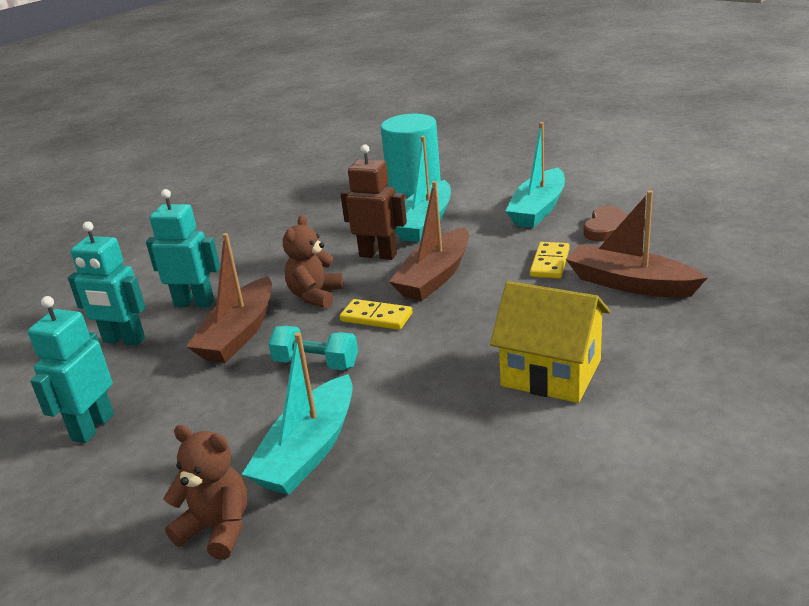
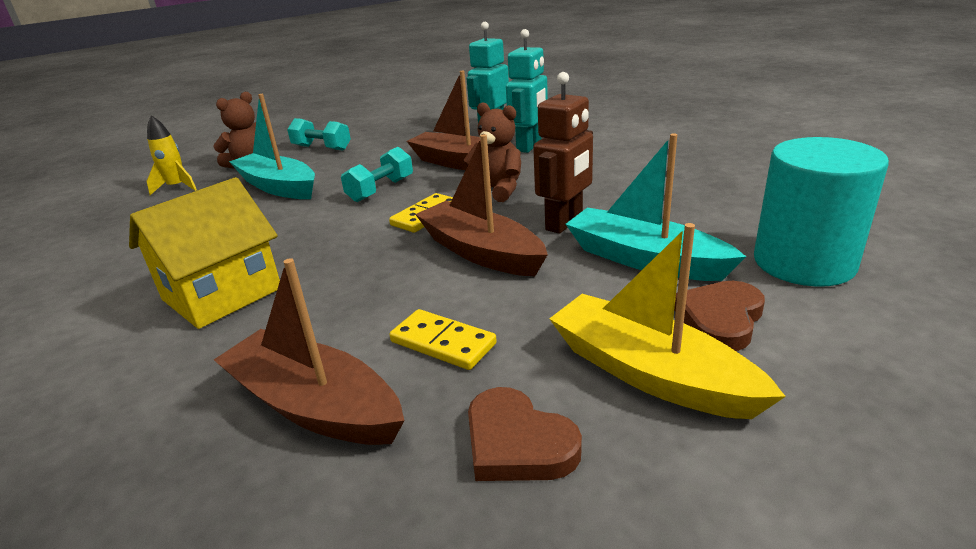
camera: 105 degrees right, 0 degrees up
turquoise robot [28,296,114,443] -> none
turquoise boat [506,122,565,228] -> yellow boat [549,223,786,419]
brown boat [566,190,708,298] -> brown boat turned 105 degrees counterclockwise [214,258,405,445]
none -> yellow rocket [147,115,197,195]
none -> turquoise dumbbell [287,118,351,151]
none -> brown heart [674,281,765,351]

